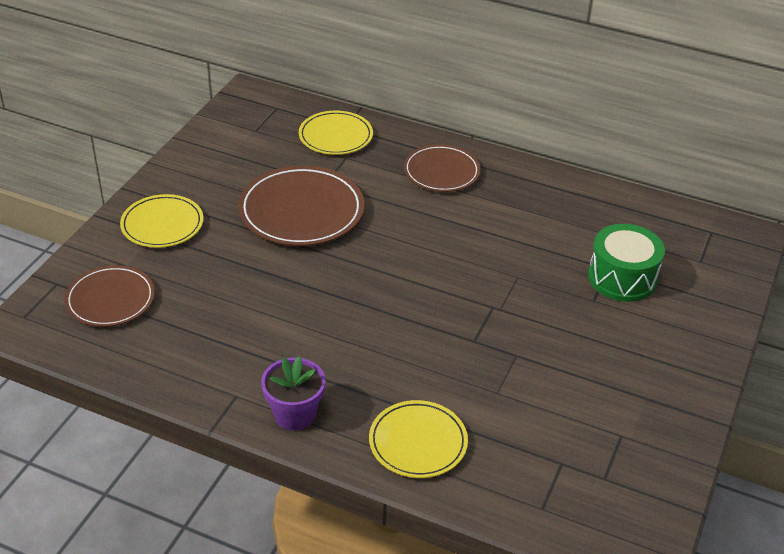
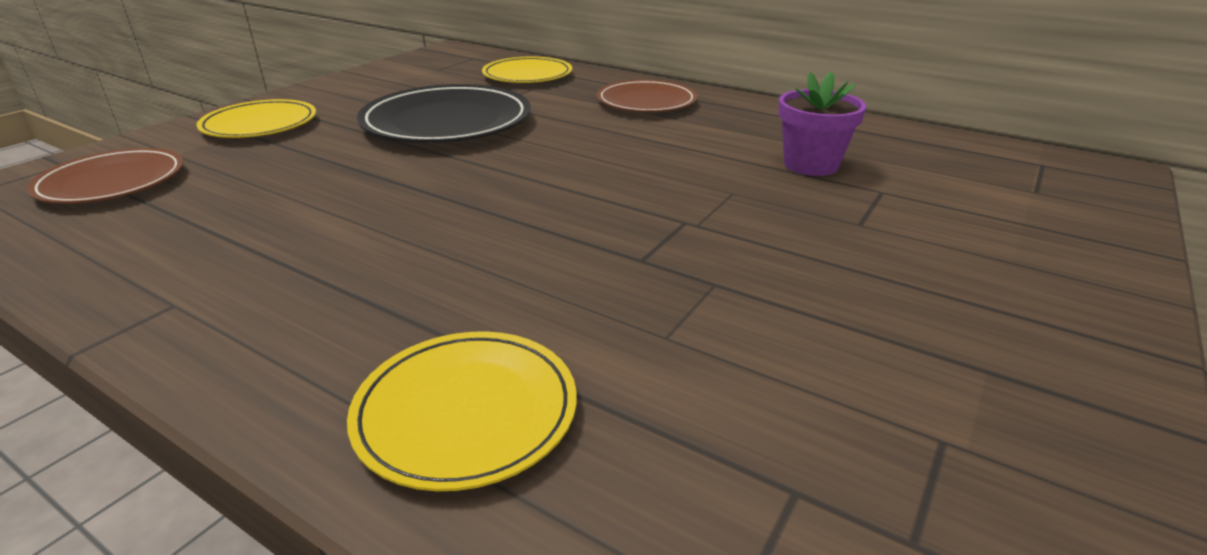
camera: 10 degrees right, 10 degrees down
brown plate [238,166,364,246] -> black plate [357,84,531,143]
purple flower pot [261,356,326,431] -> purple flower pot moved to [778,72,867,176]
green drum [588,224,665,302] -> none

